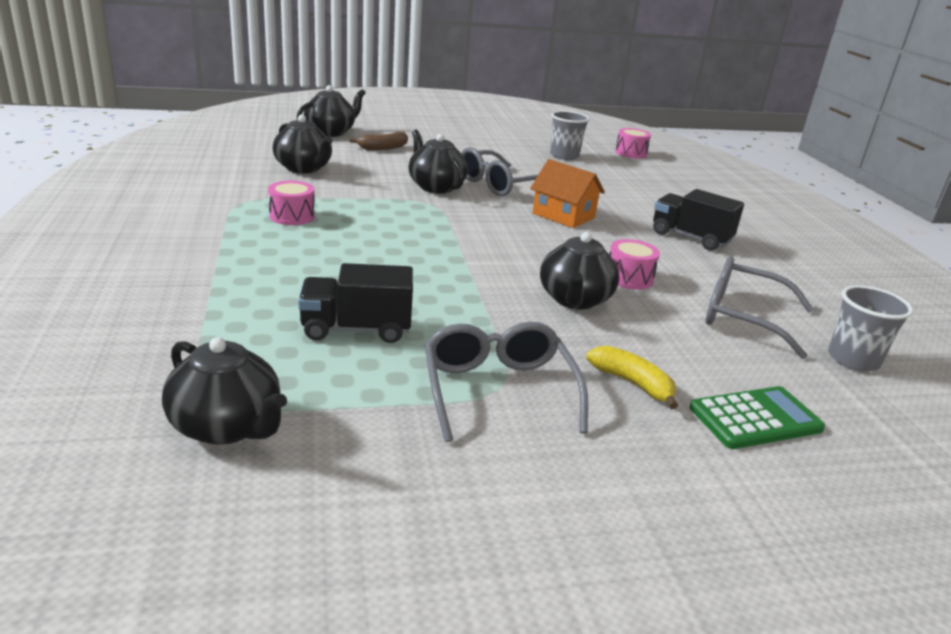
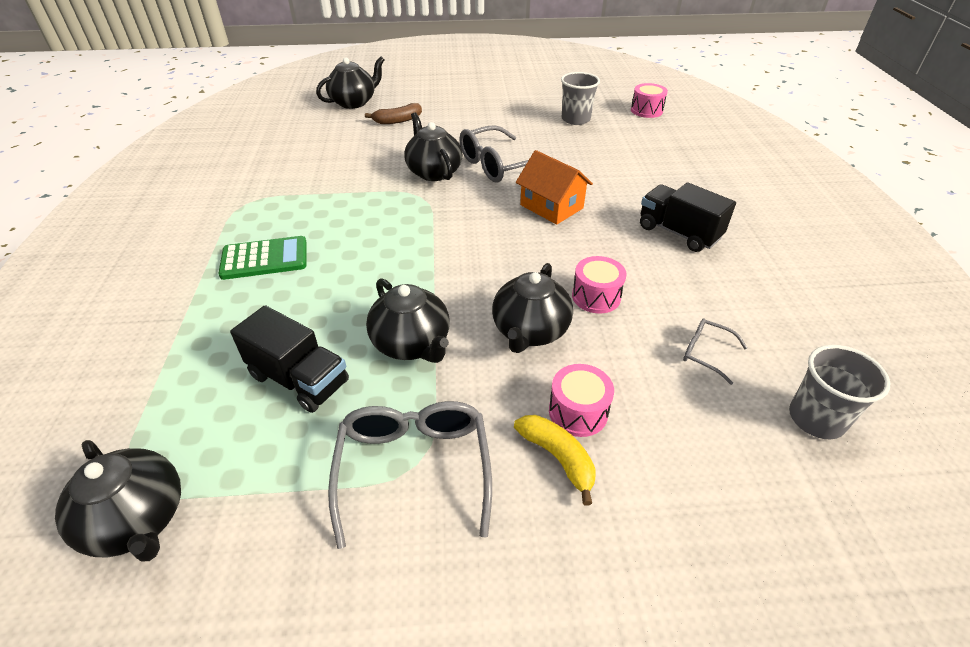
camera: 10 degrees right, 15 degrees up
pink drum [268,181,315,225] -> pink drum moved to [549,364,614,437]
black teapot [273,115,333,174] -> black teapot moved to [366,278,450,363]
black truck [298,263,413,343] -> black truck turned 150 degrees counterclockwise [230,305,349,413]
green calculator [690,386,825,449] -> green calculator moved to [218,236,307,280]
grey glasses [706,256,814,359] -> grey glasses [683,318,748,385], size x0.50

